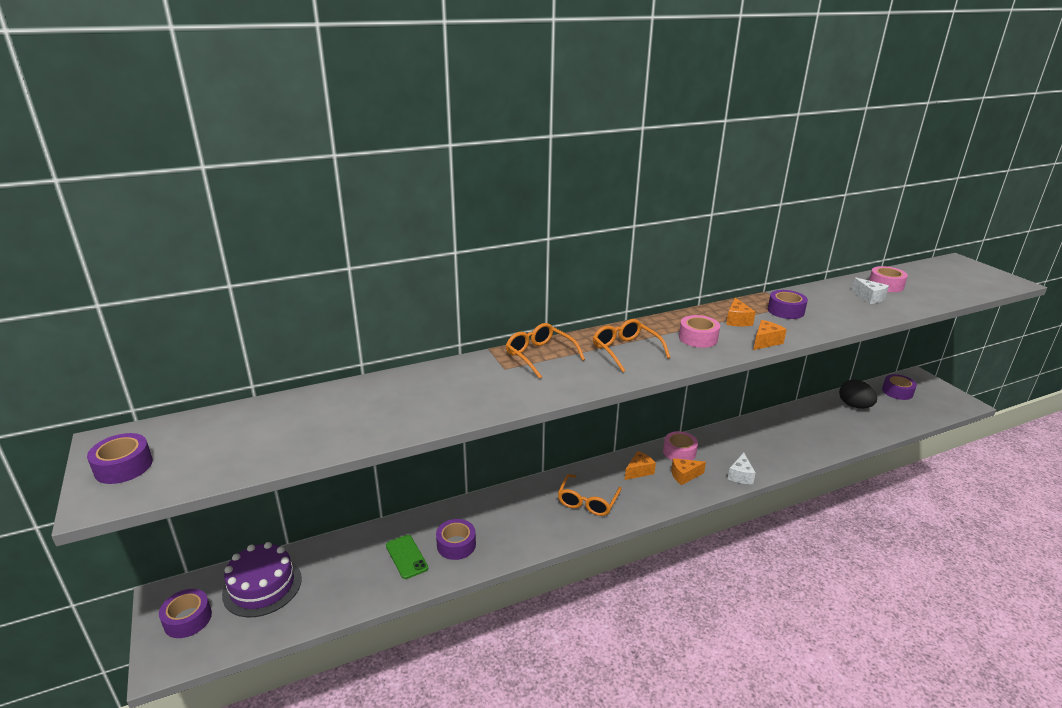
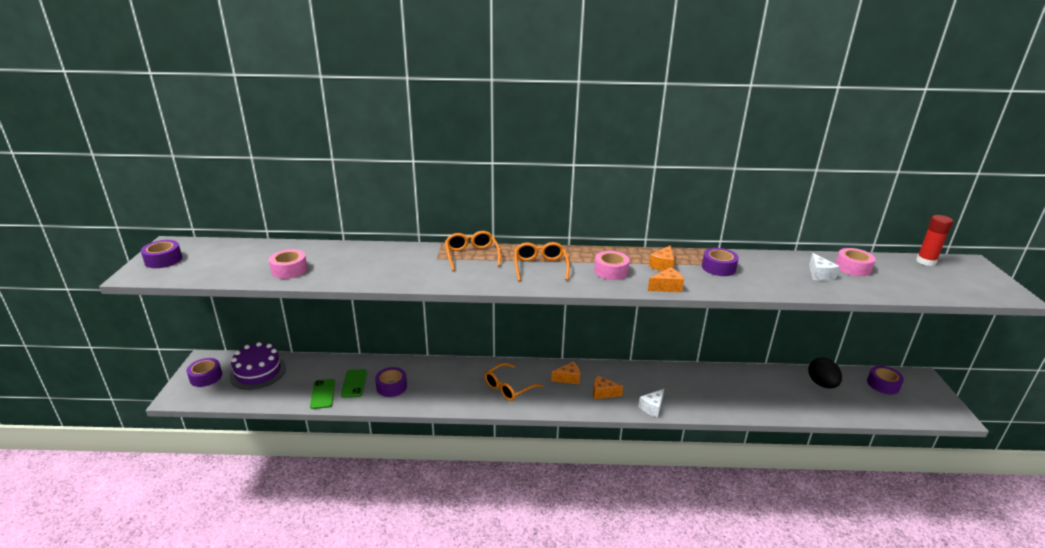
camera: 25 degrees right, 0 degrees up
pink tape [663,431,698,461] -> pink tape moved to [269,249,307,279]
none -> green phone [310,379,335,409]
none -> red glue stick [916,215,953,266]

